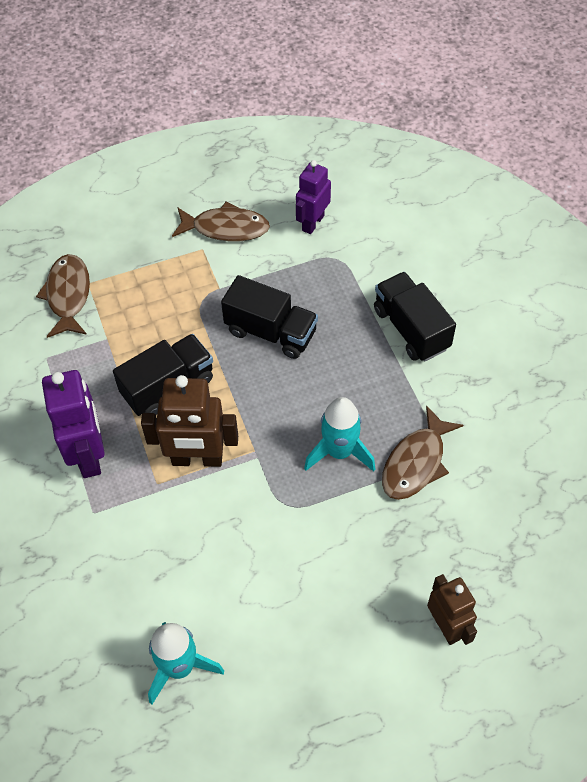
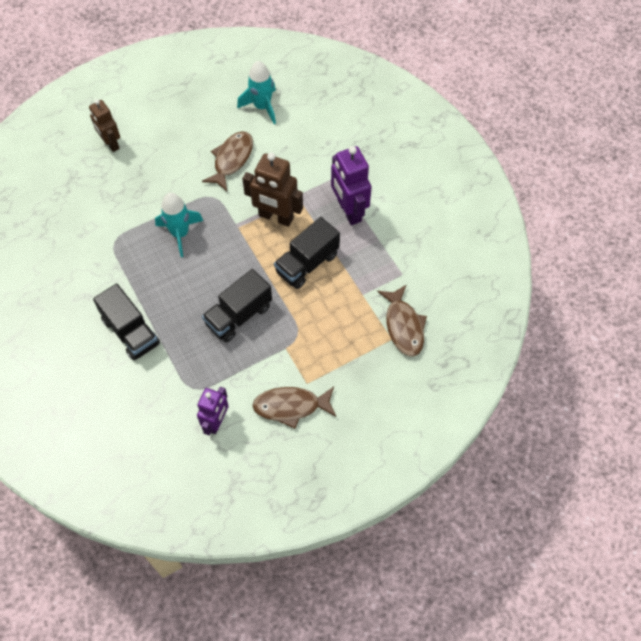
camera: 170 degrees right, 5 degrees up
brown robot [141,375,238,467] -> brown robot turned 150 degrees counterclockwise [242,153,303,227]
black truck [221,275,318,359] -> black truck turned 60 degrees counterclockwise [202,269,272,342]
brown fish [382,405,463,500] -> brown fish moved to [202,131,253,191]

